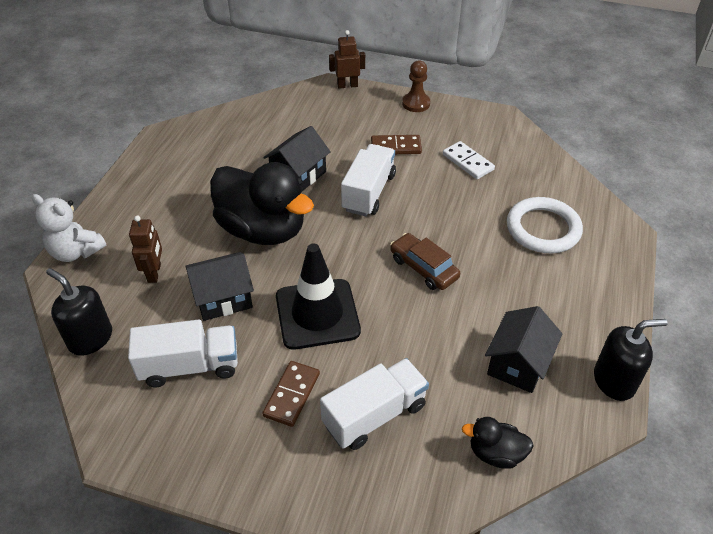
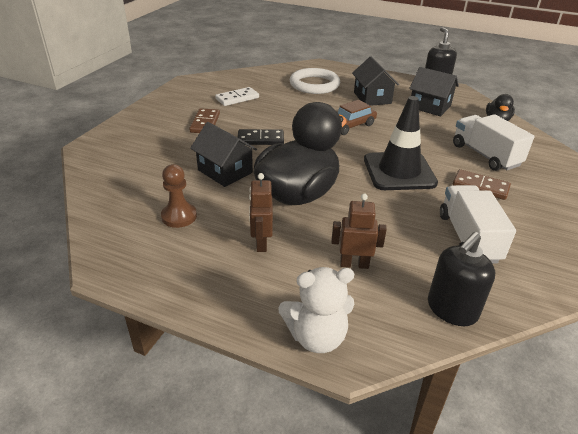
camera: 85 degrees left, 10 degrees down
white teddy bear [32,194,107,262] -> white teddy bear turned 45 degrees clockwise [278,267,354,353]
black house [186,252,254,321] -> black house moved to [352,57,399,106]
brown robot [329,30,365,88] -> brown robot moved to [249,173,273,252]
white truck [341,144,396,216] -> black domino [238,129,284,145]
brown pawn [402,61,430,112] -> brown pawn moved to [161,164,197,228]

